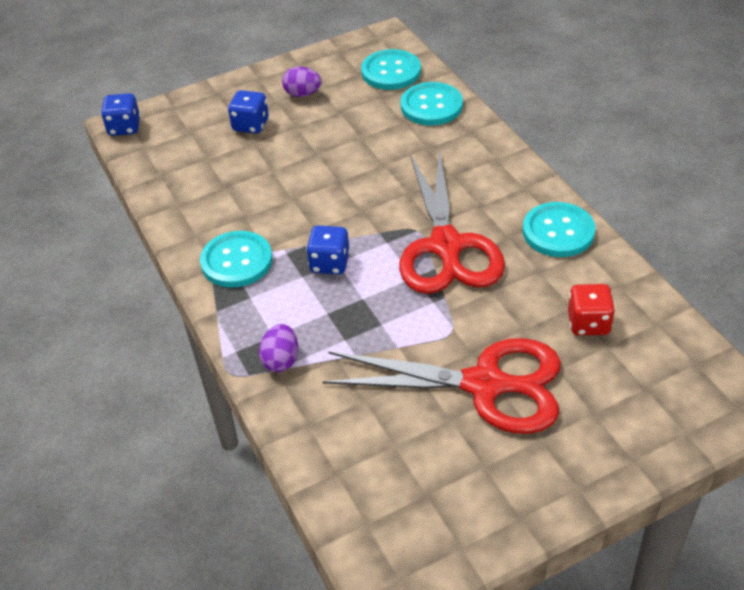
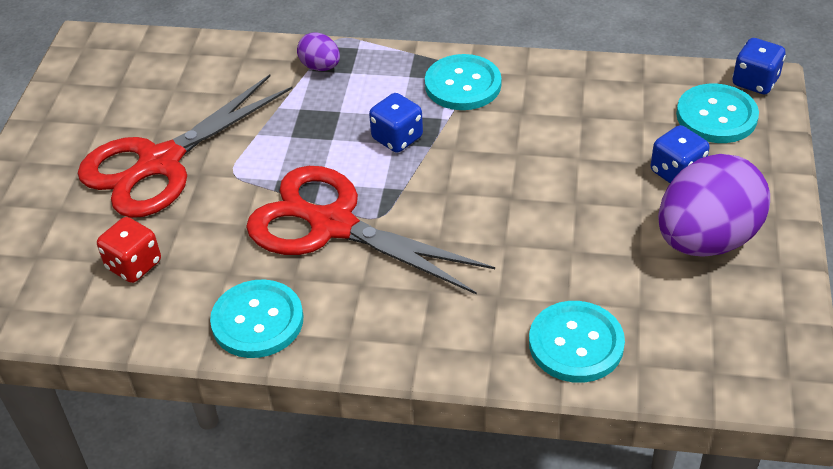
camera: 125 degrees right, 0 degrees up
purple egg [282,67,321,97] -> purple egg [658,154,770,257], size x2.17
turquoise button [361,49,421,90] -> turquoise button moved to [676,84,759,143]

